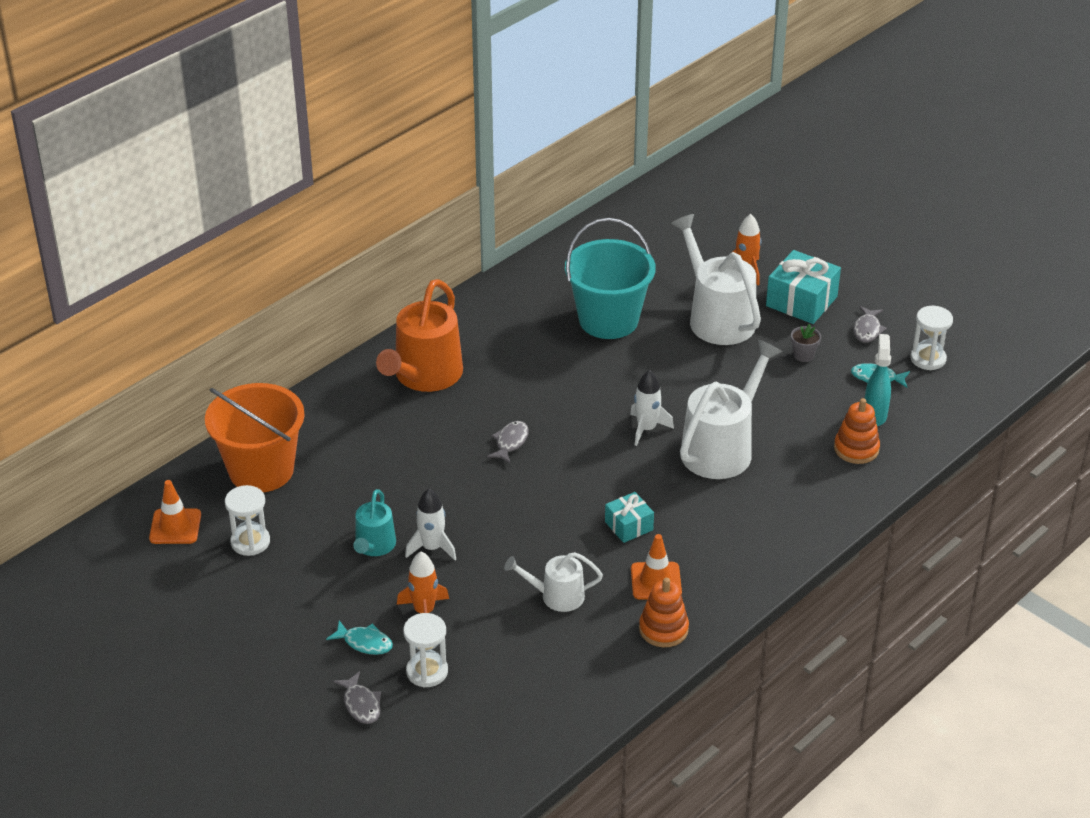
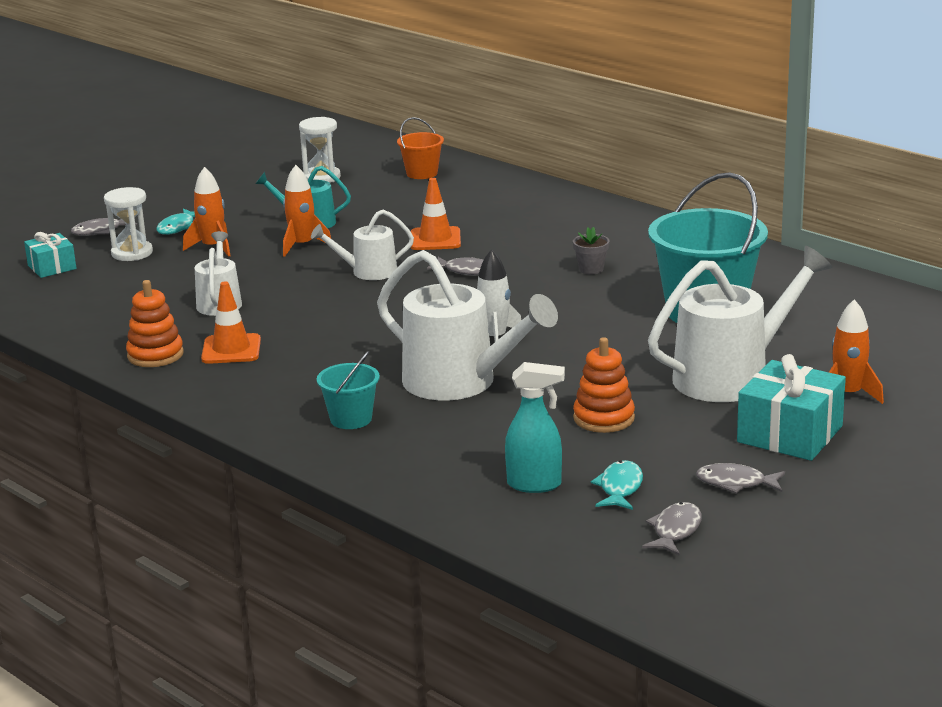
camera: 90 degrees right, 15 degrees down
orange traffic cone [149,480,201,544] -> orange traffic cone moved to [411,178,461,250]
orange bucket [205,383,305,492] -> orange bucket [397,117,444,179], size x0.48
orange watering can [376,279,463,392] -> none
white rocket [405,488,456,560] -> orange rocket [283,165,331,257]
turquoise gift [605,492,654,543] -> turquoise gift moved to [24,232,77,278]
grey flower pot [791,324,821,362] -> grey flower pot moved to [573,227,610,274]
orange stacking toy [834,398,880,464] -> orange stacking toy moved to [573,337,635,433]
white hourglass [910,306,953,370] -> grey fish [642,502,702,556]
none -> white watering can [311,210,414,280]
none -> turquoise bucket [317,351,380,429]

